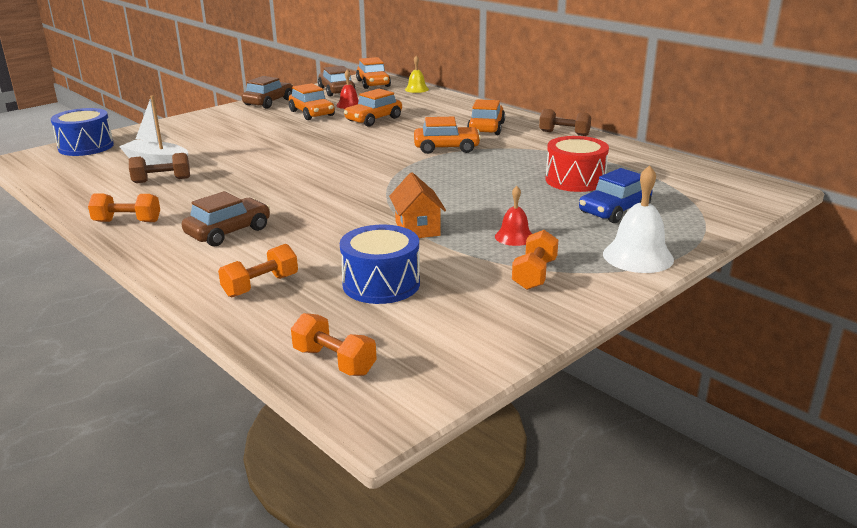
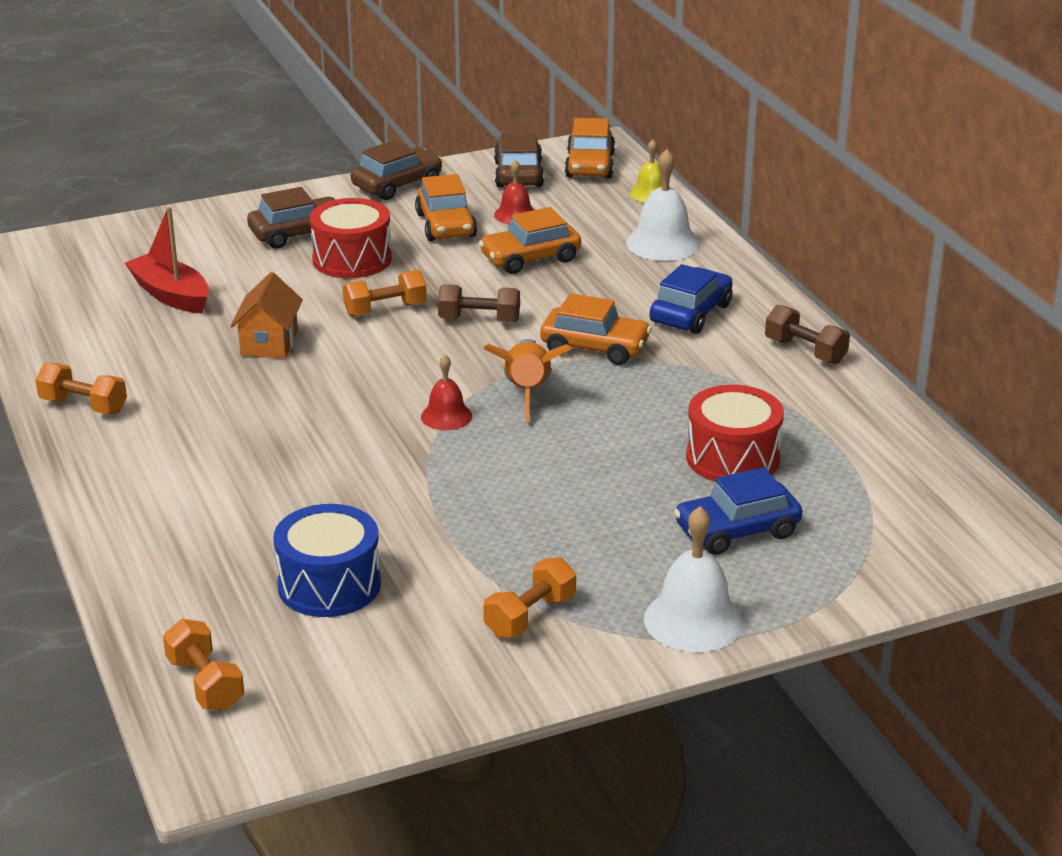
camera: 20 degrees right, 5 degrees up
blue drum [51,108,114,156] -> none
white boat [119,95,188,165] -> red boat [125,207,209,314]
brown dumbbell [129,153,190,183] -> brown dumbbell moved to [438,284,520,322]
brown car [182,191,270,246] -> brown car moved to [247,187,336,249]
orange dumbbell [218,244,298,297] -> orange dumbbell moved to [343,270,427,317]
orange house [389,172,446,238] -> orange house moved to [230,272,303,358]
orange car [467,99,505,135] -> blue car [649,264,733,334]
red bell [495,186,532,246] -> red bell moved to [421,355,472,430]
none -> red drum [310,198,392,278]
none -> orange rocket [484,339,571,421]
none -> white bell [626,149,700,261]

